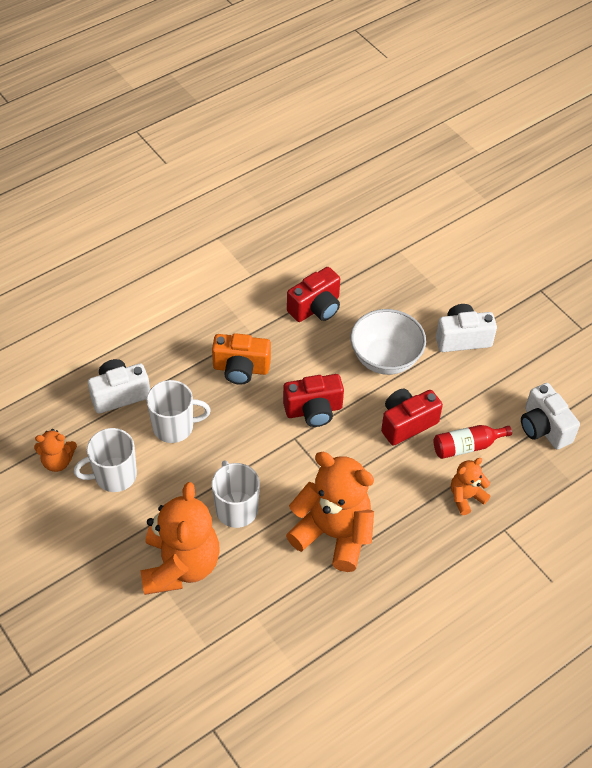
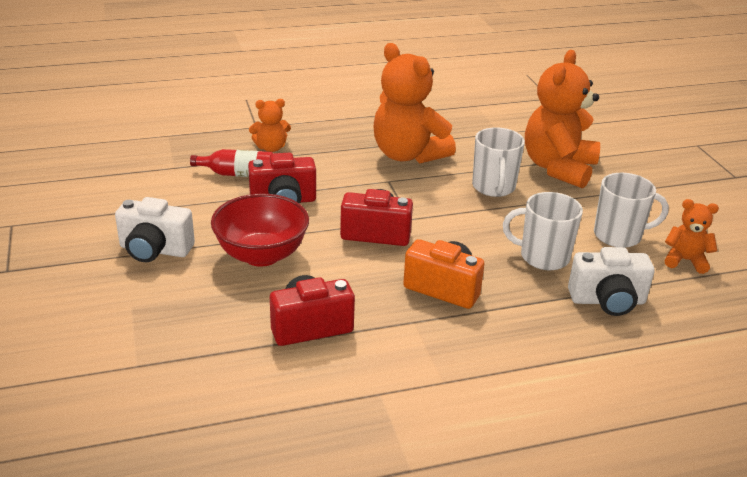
camera: 160 degrees left, 20 degrees down
white bowl [350,309,426,375] -> red bowl [211,194,309,267]
white camera [521,383,580,450] -> none

